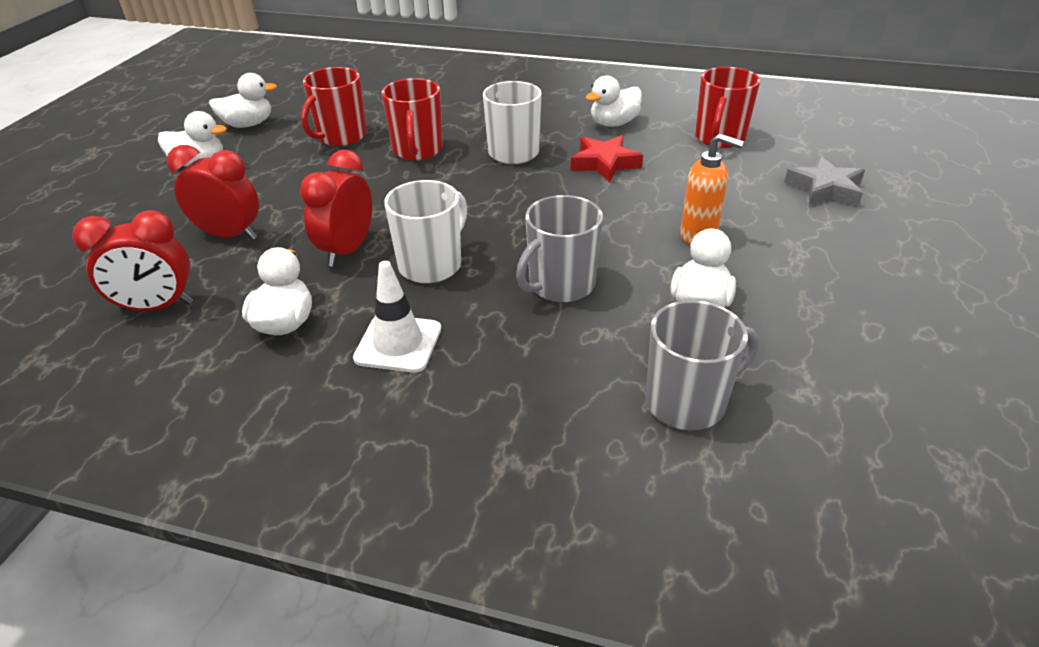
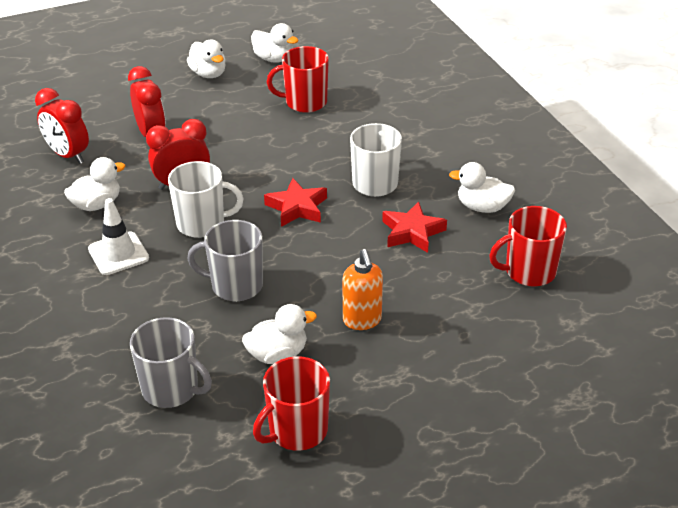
camera: 50 degrees right, 0 degrees up
red mug [382,78,443,160] -> red mug moved to [253,356,330,451]
grey star [784,156,865,207] -> none
none -> red star [264,178,327,227]

